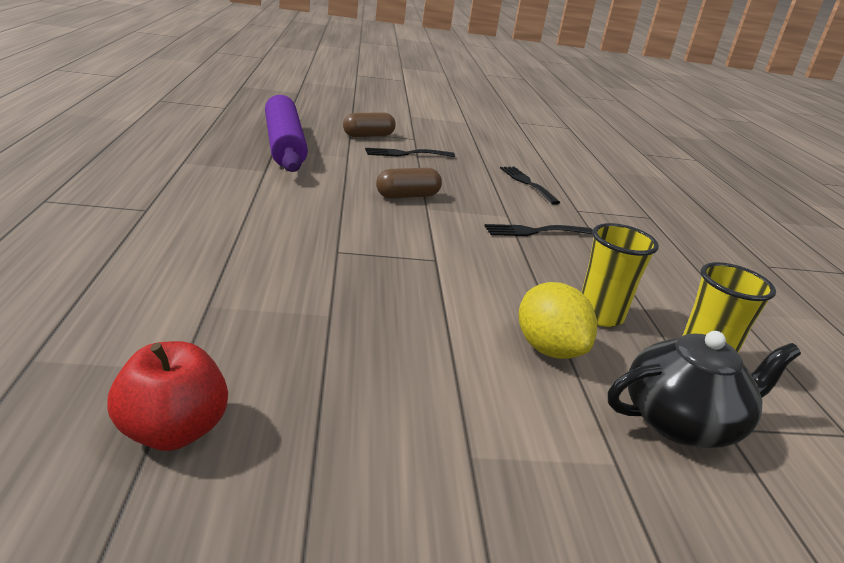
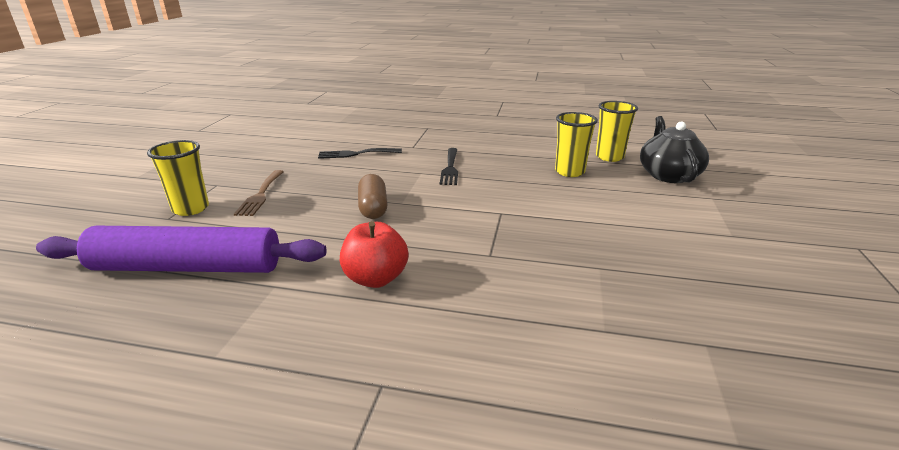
camera: 70 degrees left, 0 degrees up
red apple [107,341,228,451] -> red apple moved to [340,221,409,288]
brown capsule [343,112,396,137] -> yellow cup [147,140,209,216]
black fork [365,148,455,157] -> brown fork [234,170,284,216]
yellow lemon [519,282,597,359] -> none

